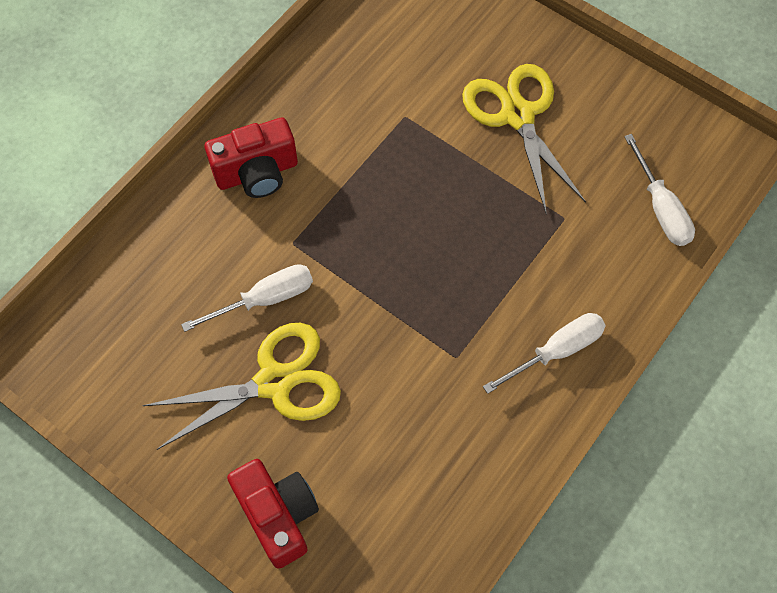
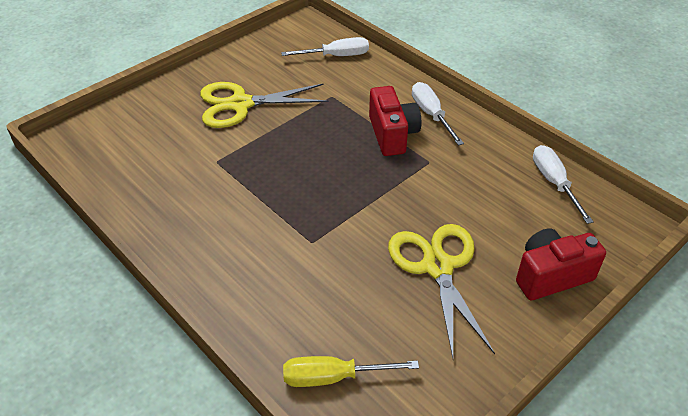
camera: 80 degrees left, 20 degrees down
white screwdriver [181,264,313,332] -> white screwdriver moved to [533,145,593,224]
red camera [205,118,298,198] -> red camera moved to [369,86,421,156]
none -> yellow screwdriver [283,356,419,387]

